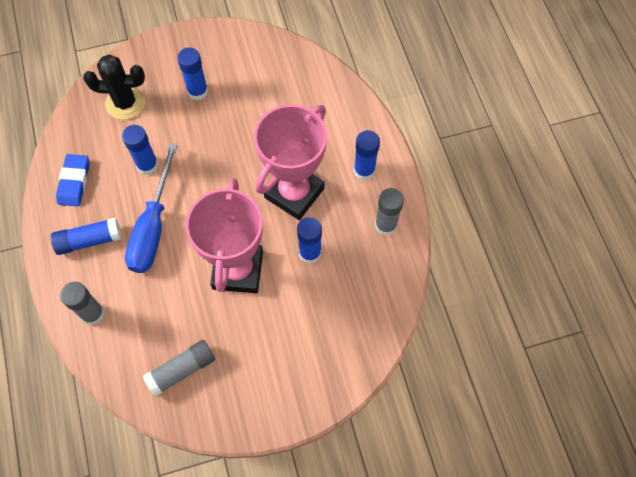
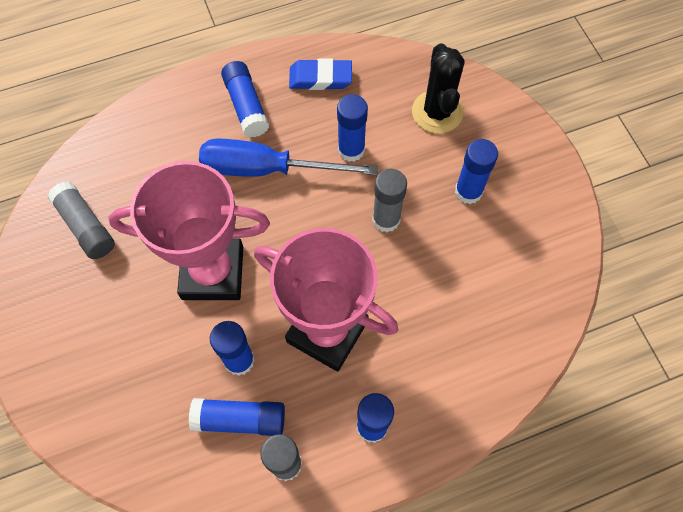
camera: 85 degrees right, 0 degrees up
grey glue stick [60,282,105,325] -> grey glue stick moved to [372,169,407,232]
none -> blue glue stick [189,398,285,436]

